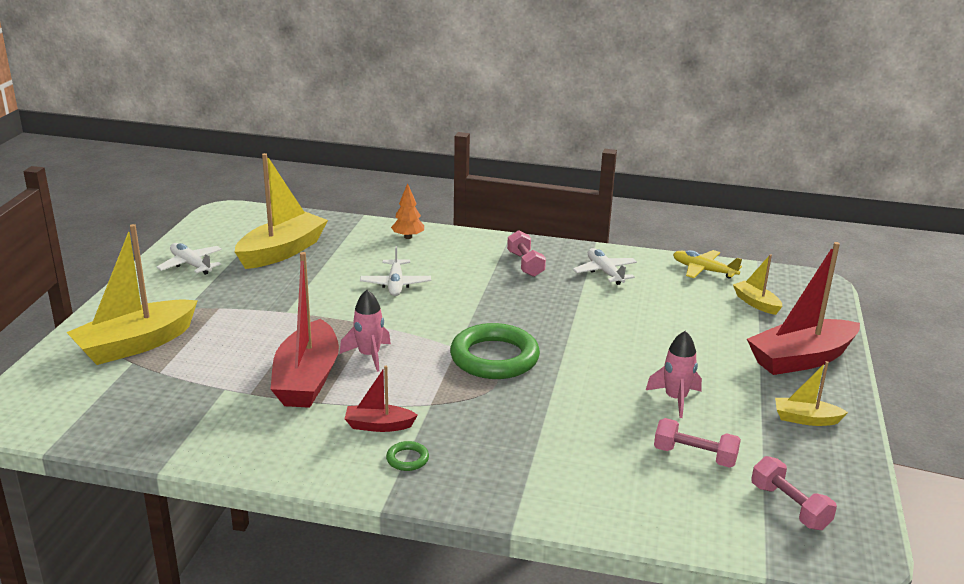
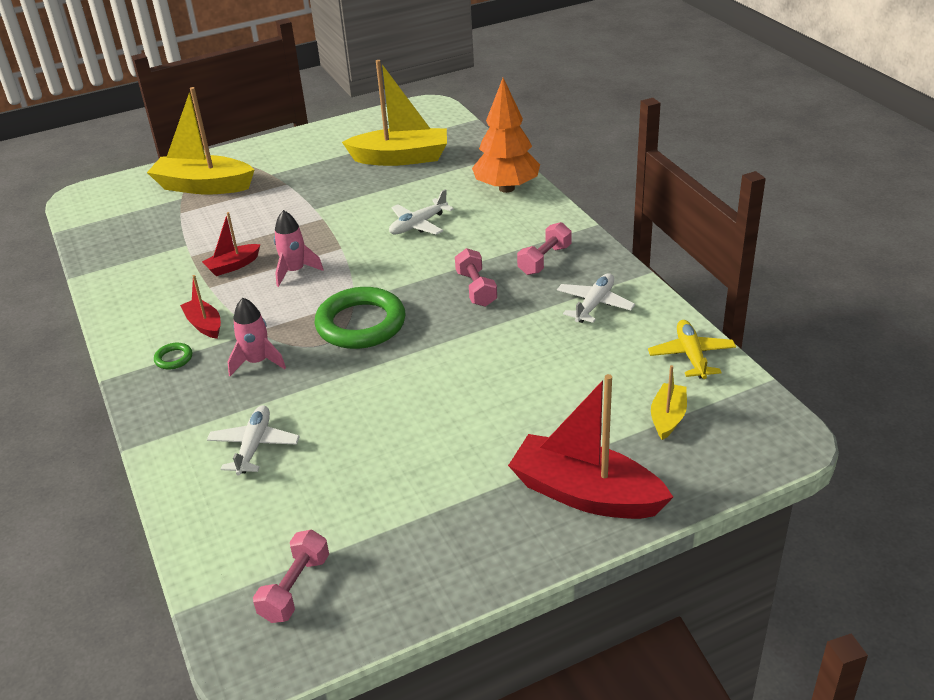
camera: 55 degrees right, 10 degrees up
white plane [157,243,222,275] -> white plane moved to [207,405,300,476]
red boat [270,252,339,408] -> red boat [202,212,261,276], size x0.50
orange tree [391,183,424,239] -> orange tree [472,78,540,193], size x1.91
pink rocket [646,331,702,418] -> pink rocket moved to [227,298,286,376]
pink dumbbell [654,418,741,468] -> pink dumbbell moved to [455,248,497,307]
yellow boat [775,361,848,426] -> none

